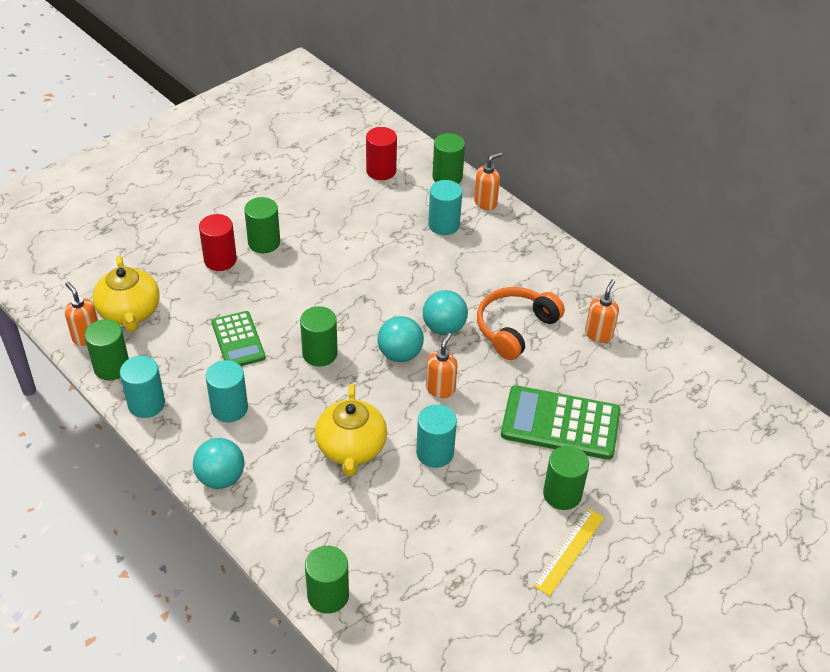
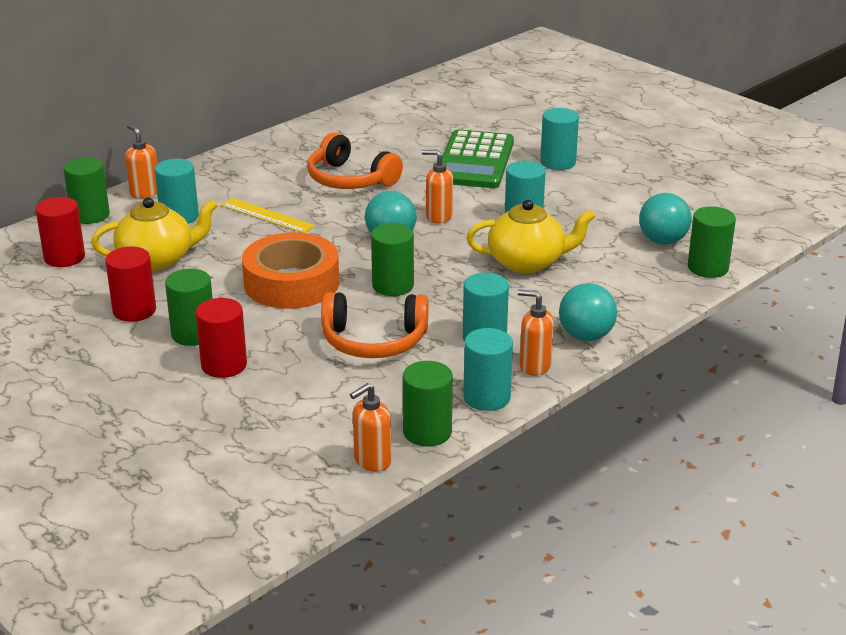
camera: 90 degrees left, 15 degrees down
yellow teapot [93,256,160,332] -> yellow teapot moved to [91,197,218,271]
green calculator [211,311,266,366] -> orange headphones [321,292,428,358]
turquoise ball [423,290,468,335] -> turquoise ball moved to [639,193,692,245]
yellow ruler [533,508,604,596] -> yellow ruler moved to [221,198,315,233]
green cylinder [543,446,589,510] -> turquoise cylinder [540,108,579,170]
orange soap dispenser [585,279,619,343] -> orange soap dispenser moved to [518,290,554,376]
none -> red cylinder [105,247,156,322]
none -> orange tape [242,232,339,309]

